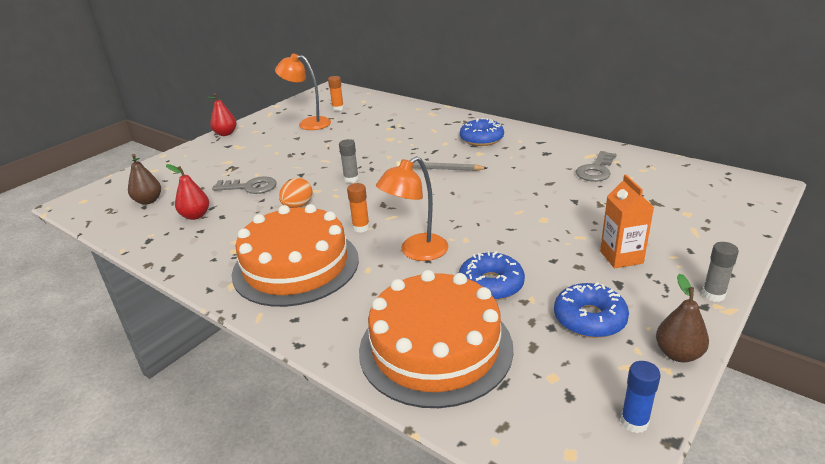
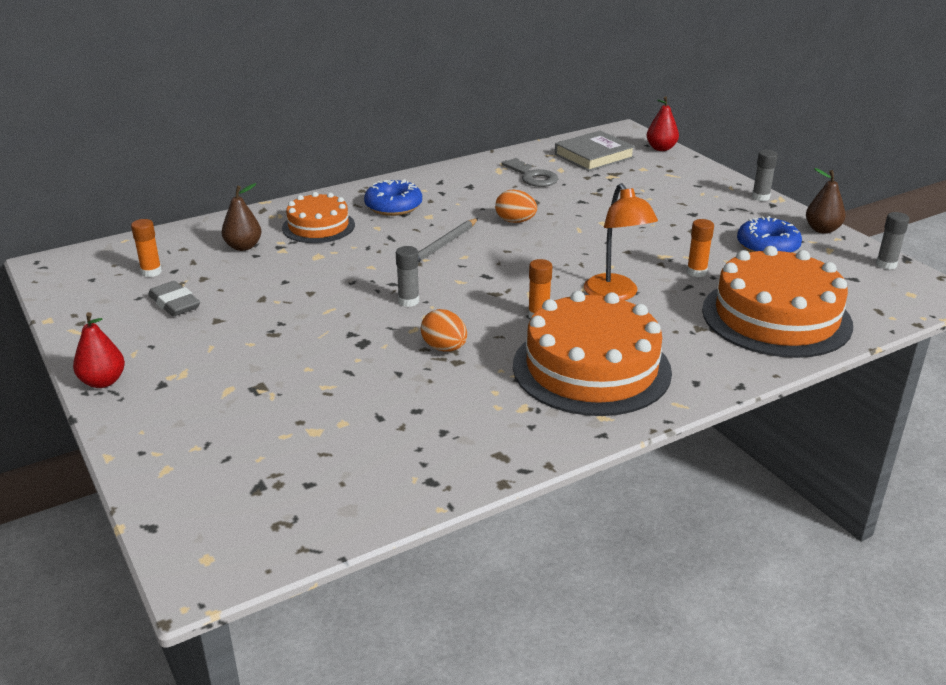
camera: 70 degrees left, 0 degrees up
brown pear [128,154,161,205] -> brown pear moved to [222,183,261,251]
red pear [166,164,209,220] -> red pear moved to [647,96,679,151]
grey key [212,176,277,194] -> none
orange lamp [275,54,331,130] -> grey eraser [148,281,200,317]
blue donut [459,251,525,301] -> orange glue stick [687,219,714,277]
orange carton [600,174,654,268] -> none
blue glue stick [621,361,661,433] -> grey glue stick [876,212,909,270]
none -> orange cake [282,192,355,243]
none -> orange egg [495,189,537,223]
none -> grey book [555,131,635,171]

